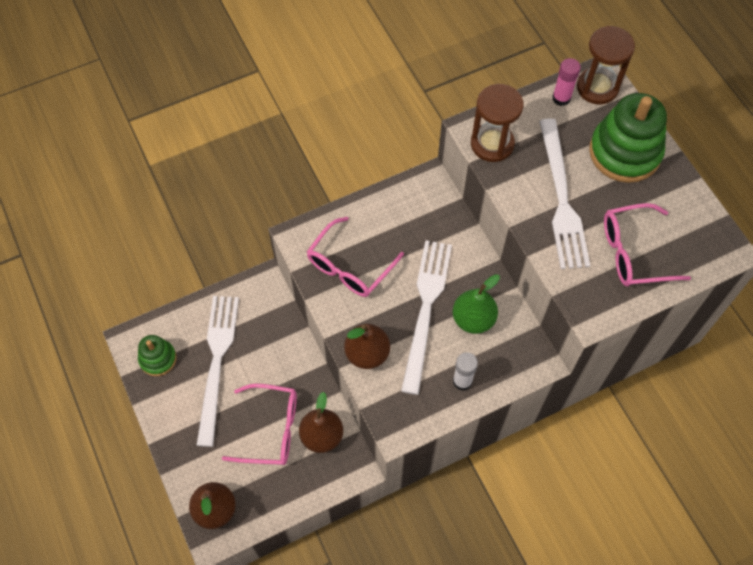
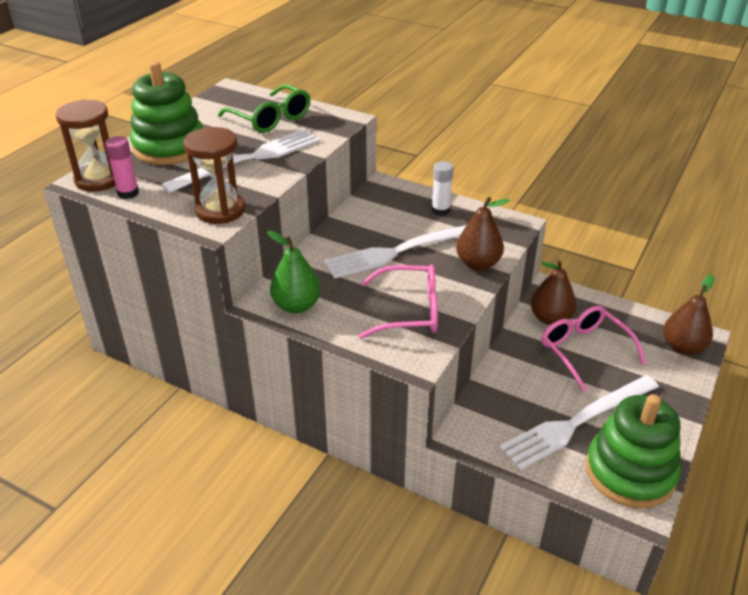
camera: 125 degrees left, 25 degrees down
green stacking toy [138,335,177,376] -> green stacking toy [586,394,681,509], size x1.84
green pear [453,274,500,334] -> green pear moved to [267,231,321,313]
pink glasses [604,203,691,286] -> green glasses [218,84,310,133]

